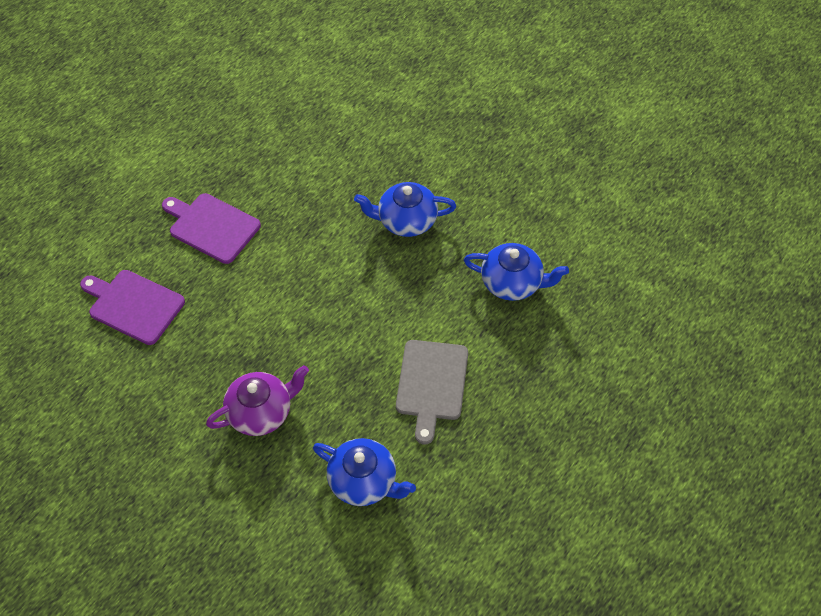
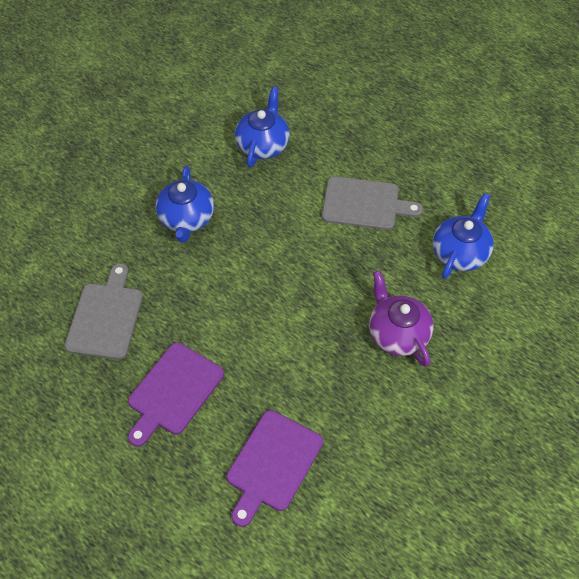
camera: 90 degrees left, 0 degrees up
none -> grey cutting board [65,263,143,360]

